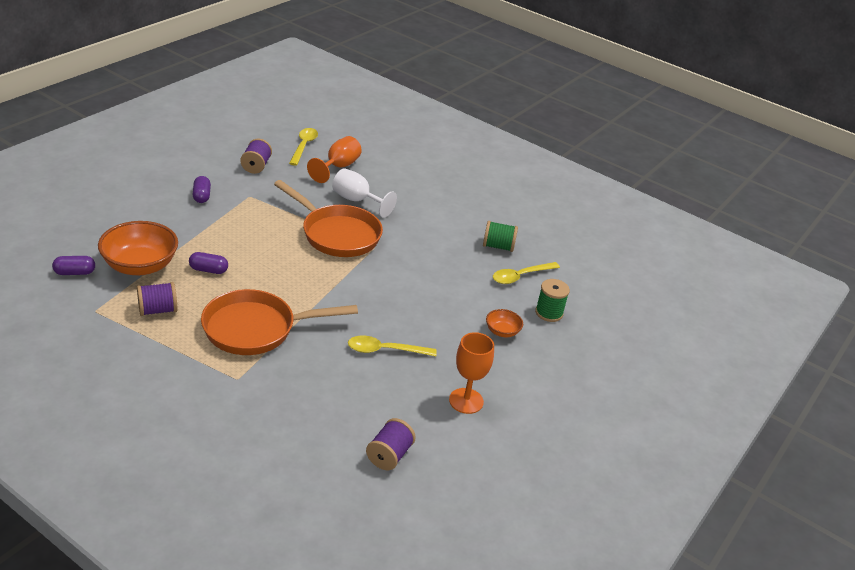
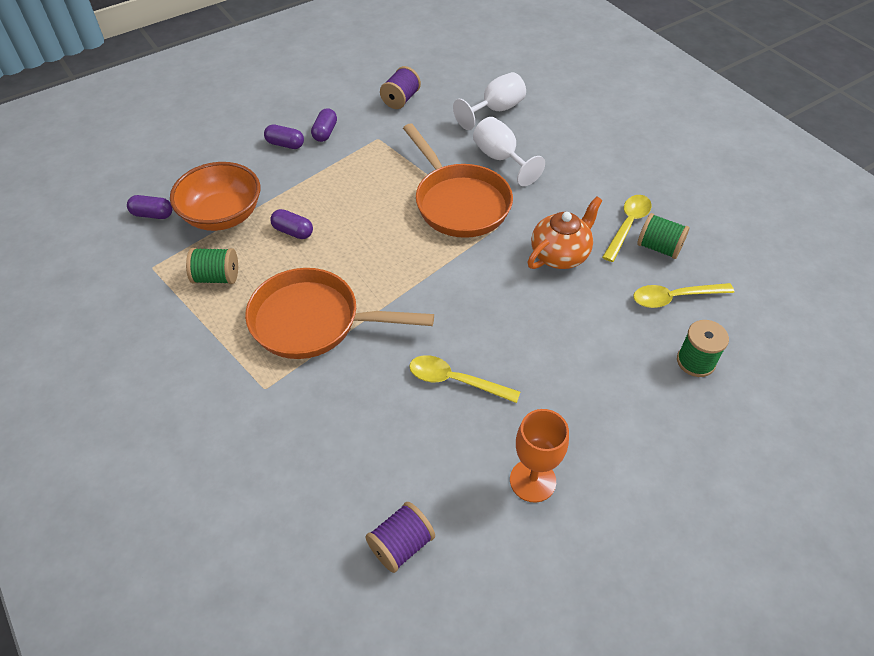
camera: 25 degrees right, 15 degrees up
purple spool [137,282,177,316] -> green spool [186,248,238,284]
yellow spoon [289,128,318,166] -> yellow spoon moved to [602,195,652,262]
orange goblet [307,136,362,183] -> white goblet [453,72,526,130]
orange bowl [486,309,523,337] -> none
none -> purple capsule [264,124,304,149]
none -> orange teapot [528,196,603,269]

